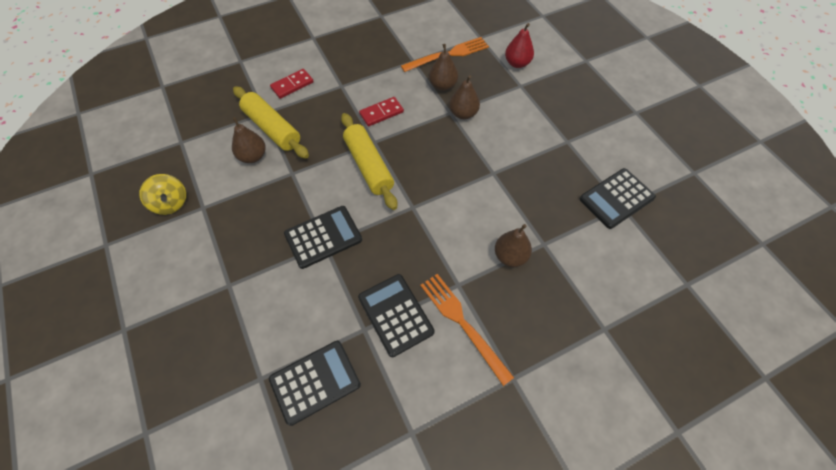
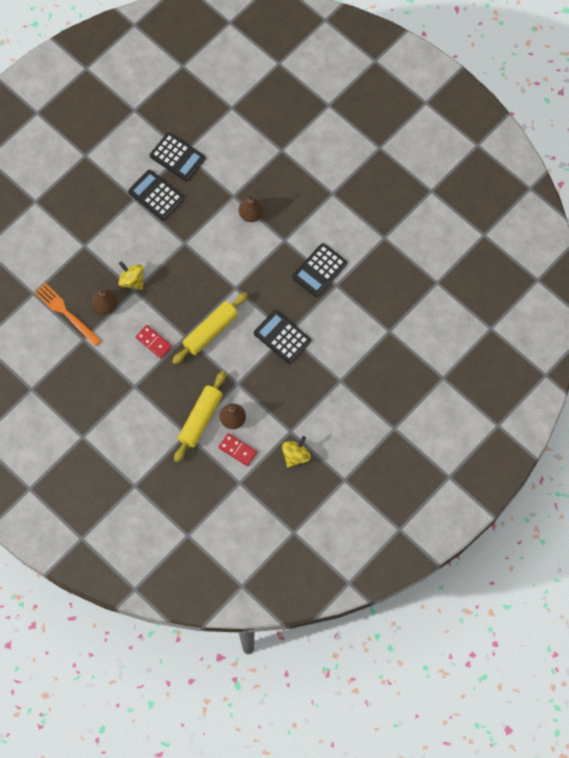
camera: 110 degrees left, 10 degrees up
black calculator [269,341,361,426] -> black calculator moved to [128,170,184,220]
red domino [270,69,314,99] -> red domino moved to [219,433,257,466]
orange fork [420,274,514,386] -> none
brown pear [449,75,480,119] -> yellow spinning top [118,261,144,290]
red pear [505,23,534,68] -> none

